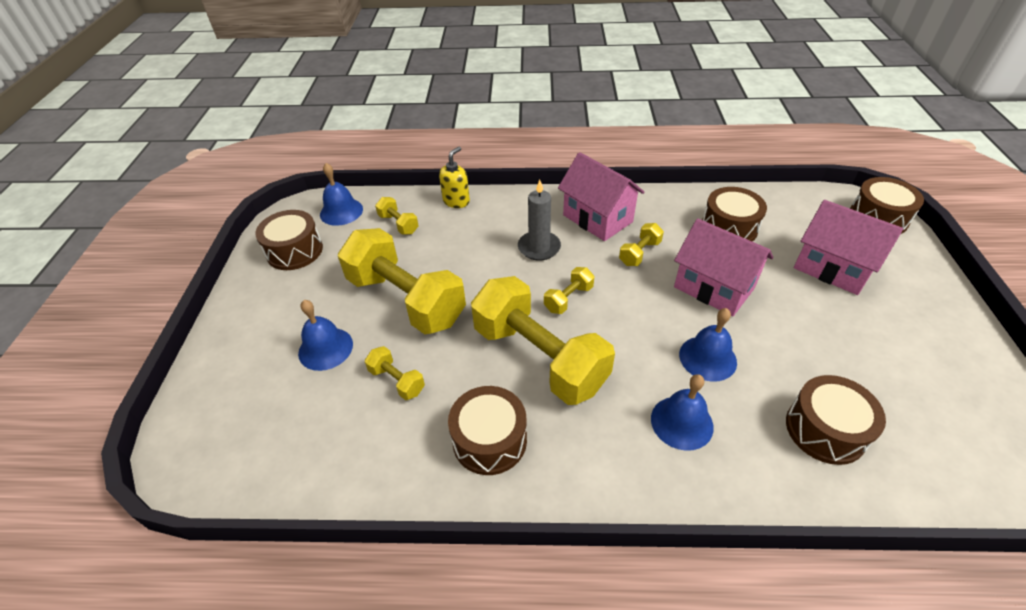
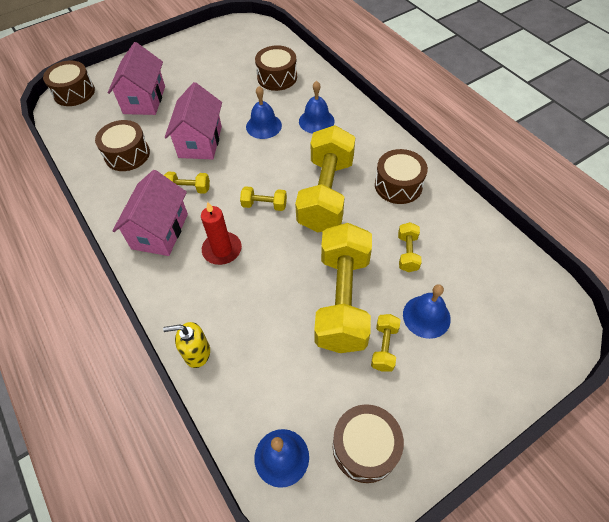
camera: 125 degrees left, 10 degrees up
yellow dumbbell [375,197,419,235] -> yellow dumbbell moved to [371,314,401,372]
grey candle [518,179,561,261] -> red candle [201,202,242,265]

